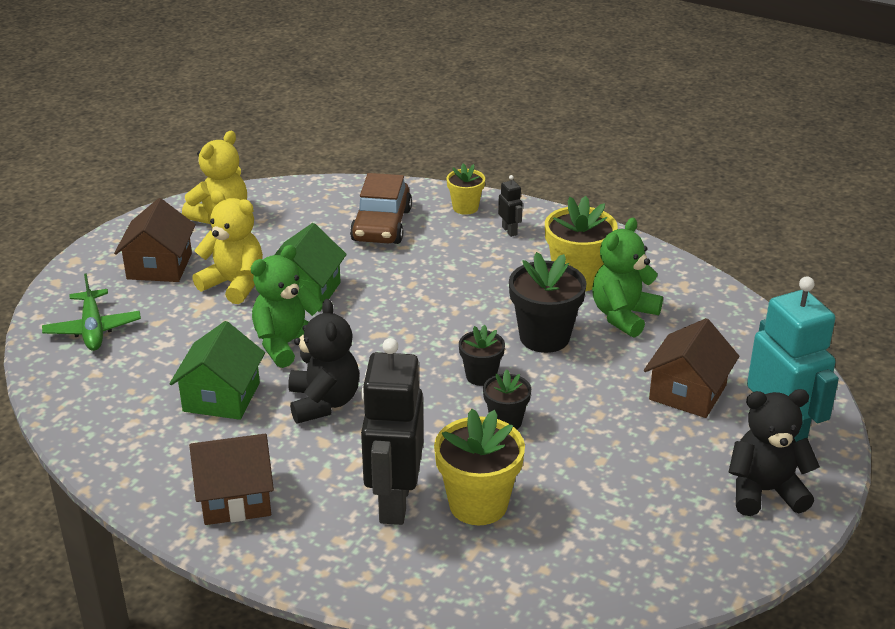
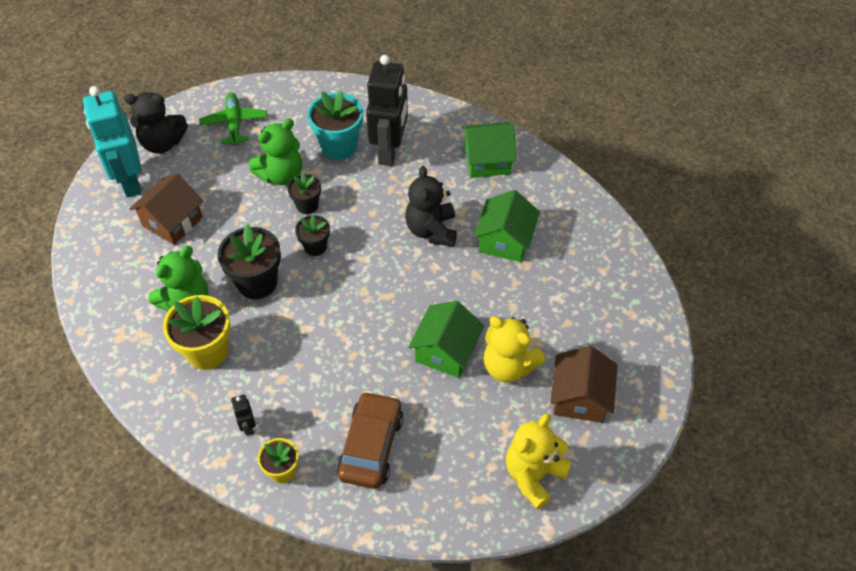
camera: 175 degrees left, 20 degrees up
green plane [42,273,141,351] -> green plane moved to [199,93,267,146]
brown house [189,434,274,525] -> green house [462,122,516,178]
green teddy bear [251,245,323,368] -> green teddy bear moved to [249,119,302,185]
yellow flower pot [434,409,525,525] -> turquoise flower pot [307,90,363,160]

